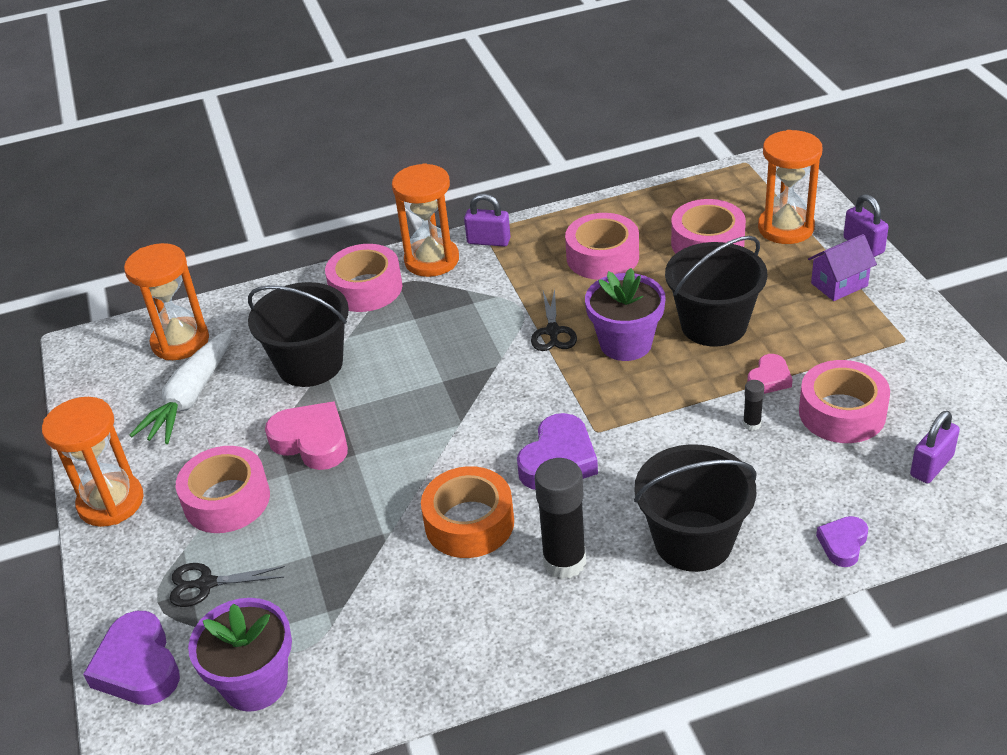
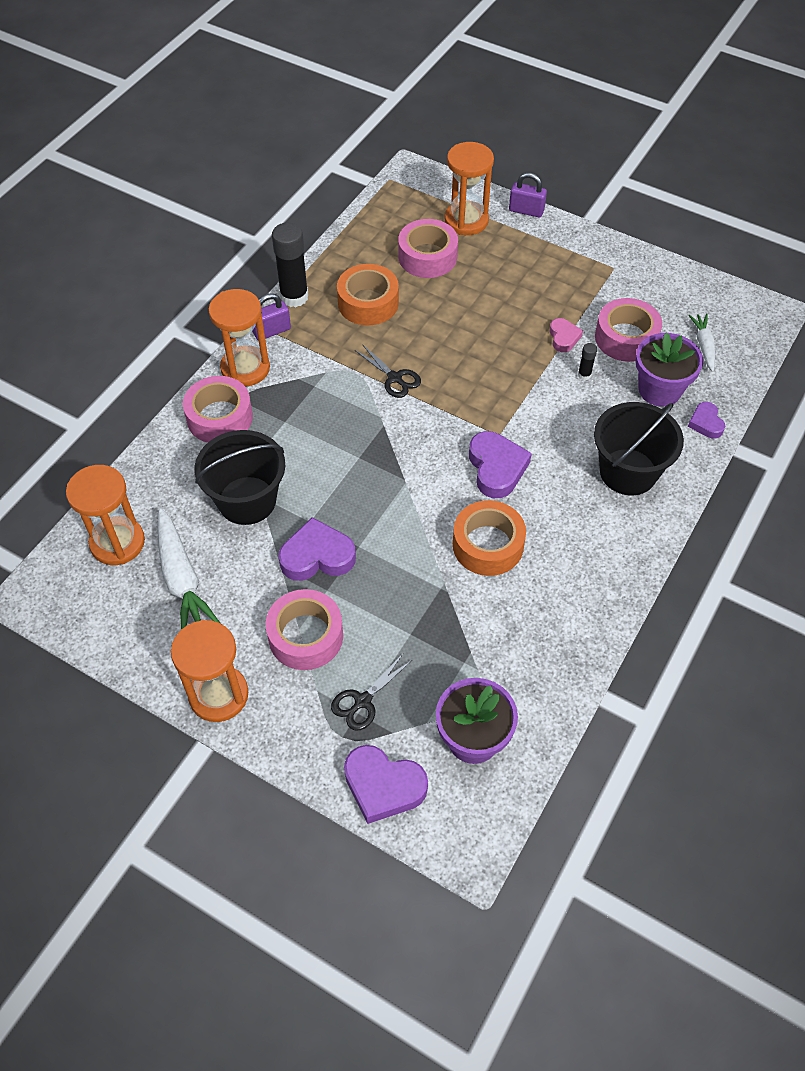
camera: 45 degrees left, 15 degrees up
pink heart [265,401,348,470] -> purple heart [278,517,356,581]
black glue stick [535,458,586,579] -> black glue stick moved to [272,223,309,307]
pink tape [565,213,639,280] -> orange tape [337,264,399,325]
purple flower pot [585,268,666,361] -> purple flower pot moved to [635,333,703,407]
black bucket [665,236,767,347] -> none
purple house [808,234,877,301] -> none
purple padlock [910,411,960,484] -> white carrot [688,314,715,372]

